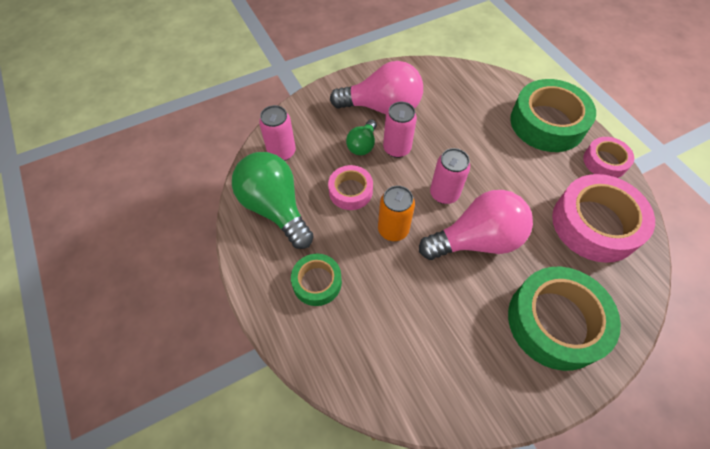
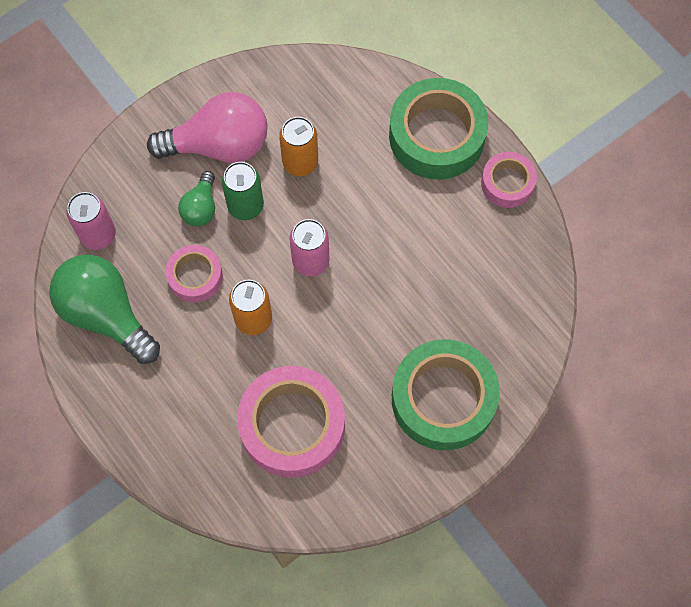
camera: 10 degrees left, 10 degrees up
green tape [291,254,342,306] -> none
pink can [383,102,417,158] -> green can [222,162,264,220]
pink light bulb [419,190,533,260] -> none
pink tape [552,174,655,263] -> pink tape moved to [237,366,345,478]
none -> orange can [279,117,318,176]

